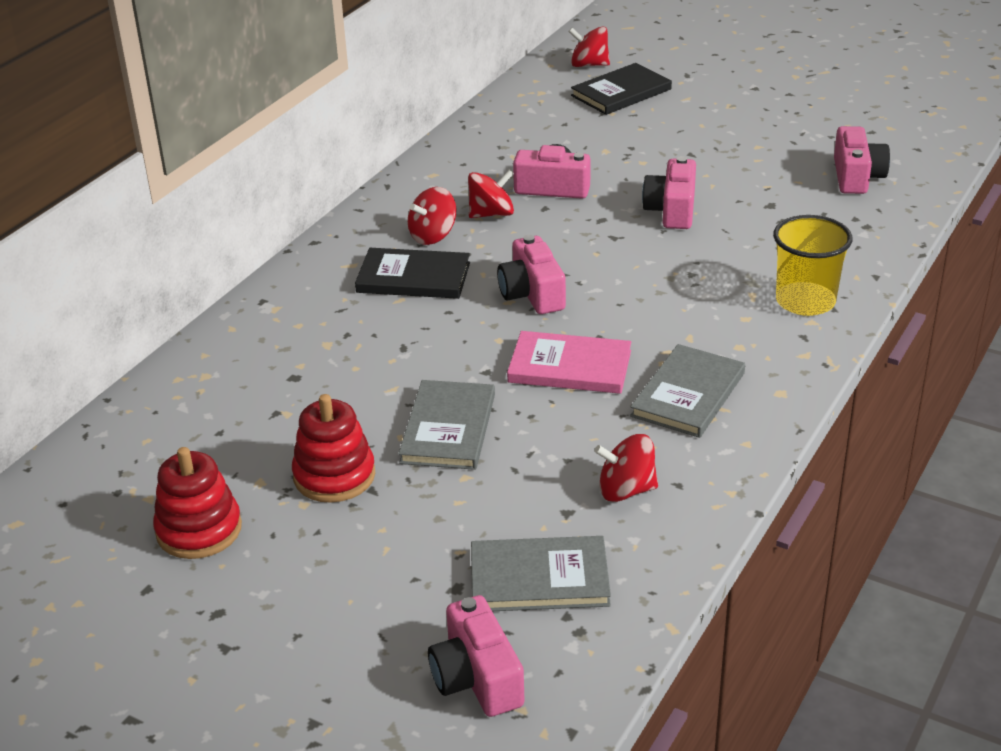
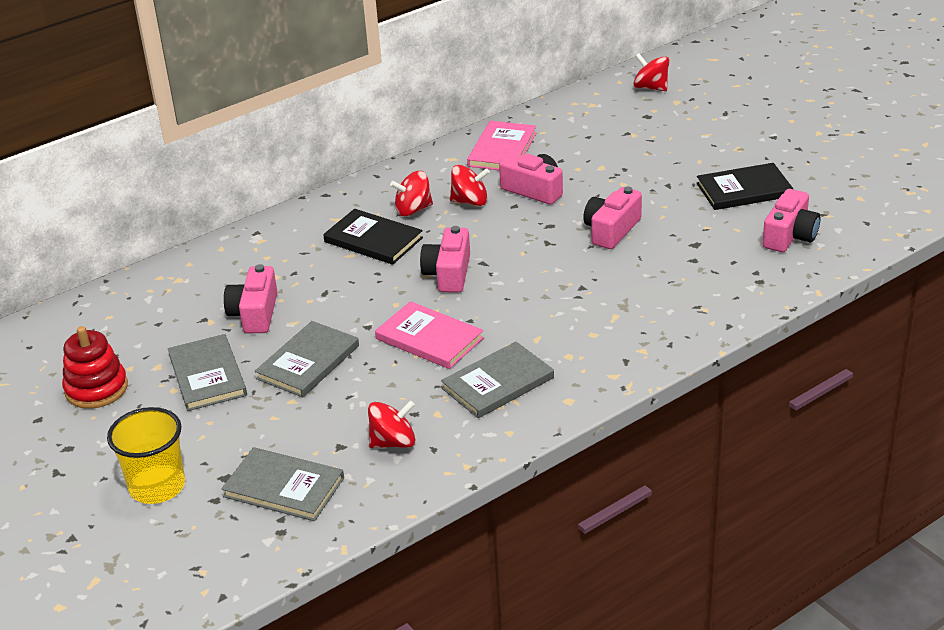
camera: 25 degrees right, 0 degrees up
red stacking toy [292,394,375,503] -> grey book [168,334,247,411]
pink camera [428,595,525,717] -> pink camera moved to [224,264,277,333]
black book [571,63,672,115] -> black book moved to [697,163,793,210]
red spinning top [594,434,658,502] -> red spinning top turned 135 degrees clockwise [368,401,415,448]
yellow cup [773,215,852,316] -> yellow cup moved to [107,407,185,504]
none -> pink book [467,121,536,170]

